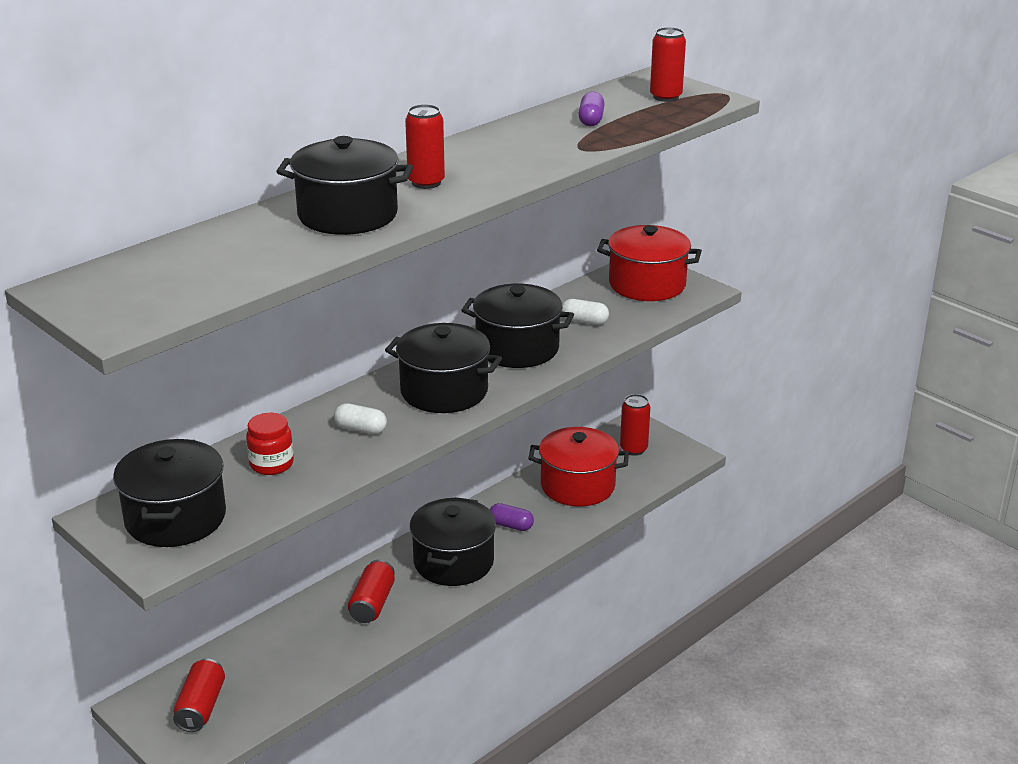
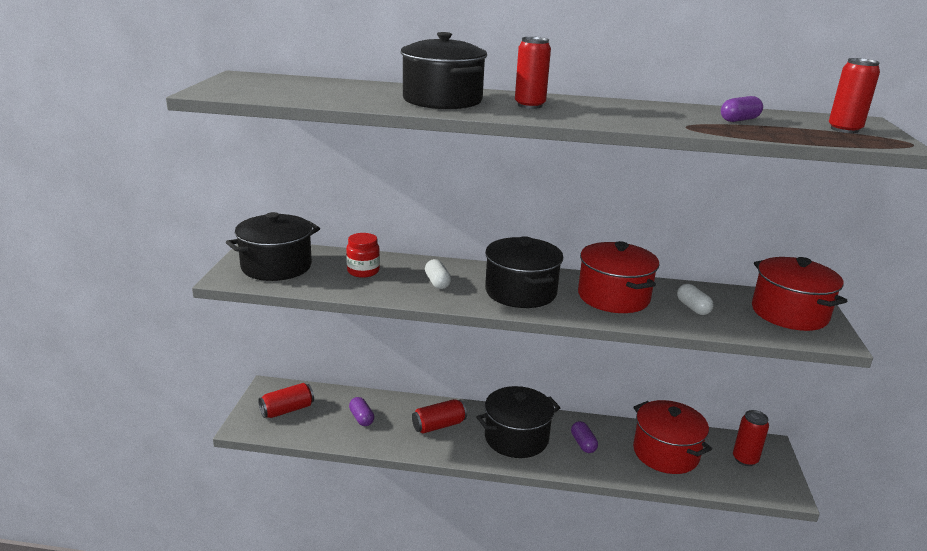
camera: 50 degrees right, 5 degrees down
black pot [461,284,574,368] -> red pot [578,241,659,313]
none -> purple capsule [349,397,374,426]

